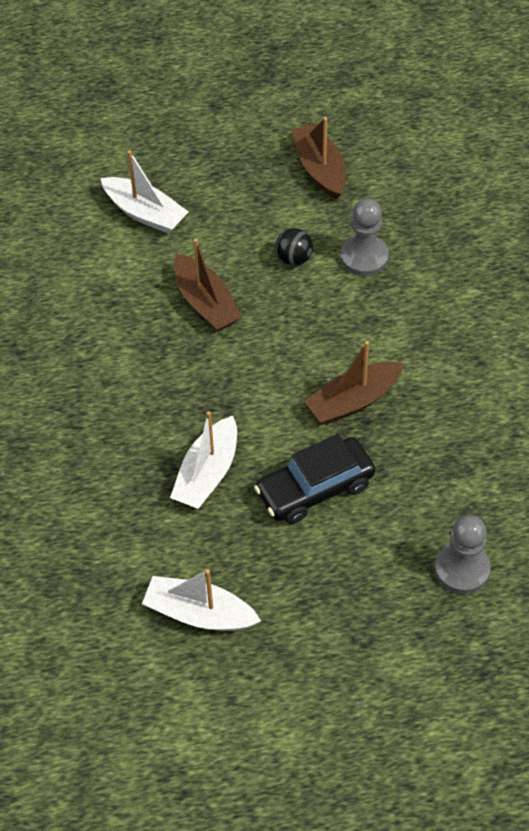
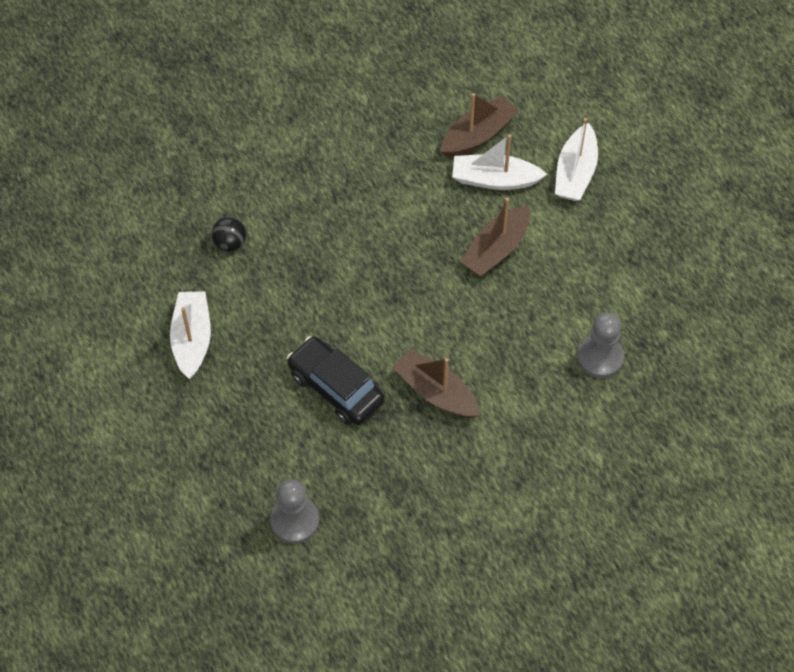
camera: 70 degrees right, 5 degrees up
white boat [170,411,237,509] -> white boat moved to [452,134,547,190]
black ball [276,228,313,266] -> black ball moved to [211,217,246,252]
brown boat [292,117,346,200] -> brown boat moved to [440,93,519,157]

